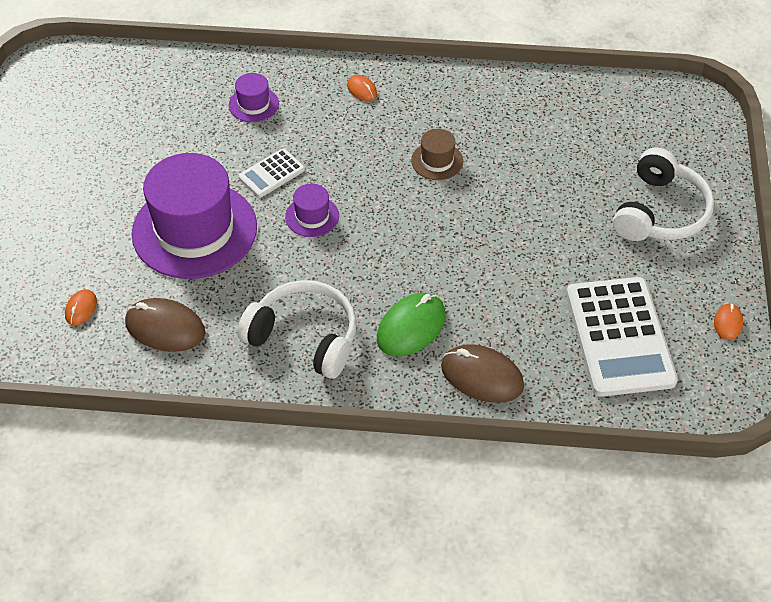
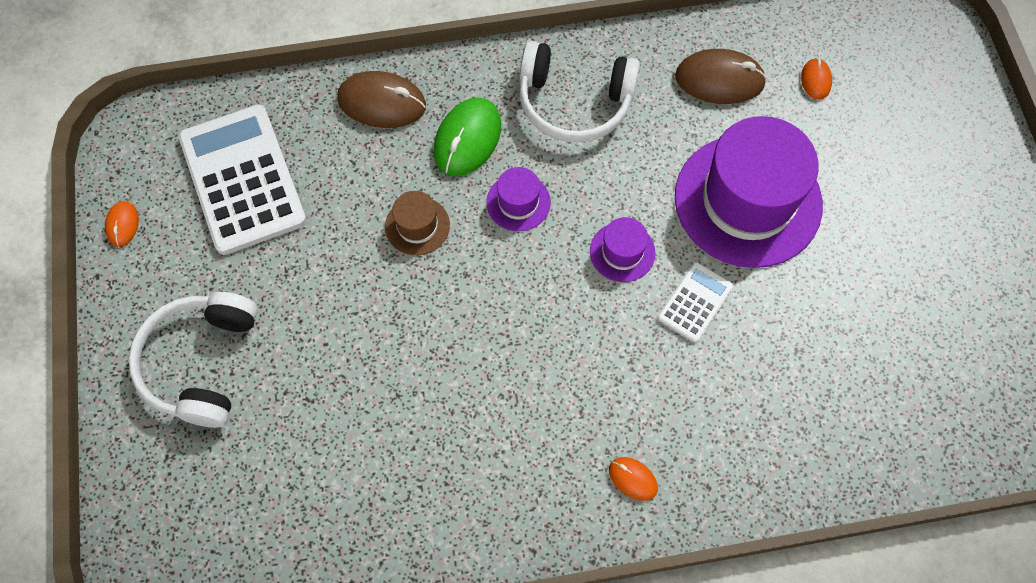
camera: 165 degrees right, 15 degrees up
purple hat [229,73,279,122] -> purple hat moved to [486,167,551,231]
brown hat [411,129,463,180] -> brown hat moved to [385,191,450,255]

